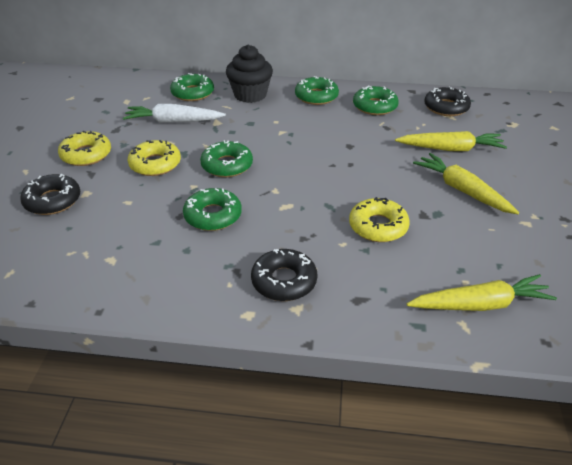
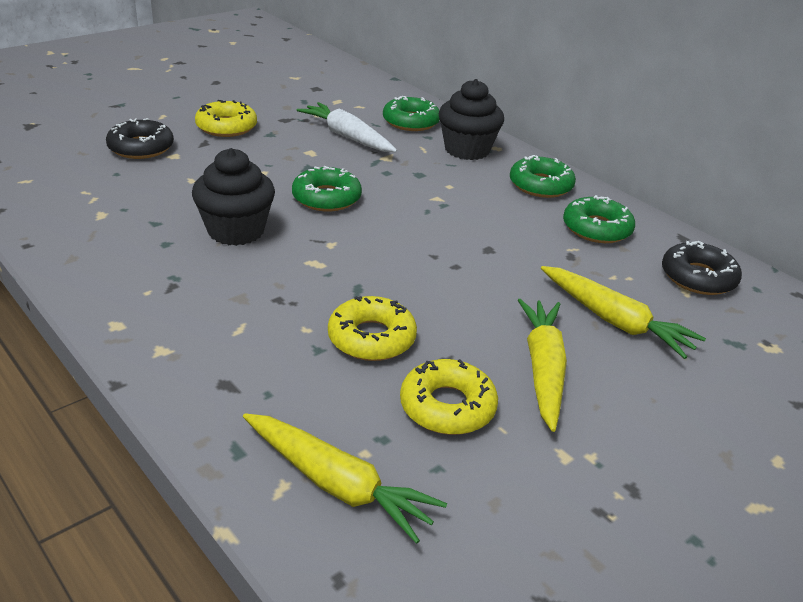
camera: 40 degrees right, 5 degrees down
yellow donut [128,140,181,176] -> yellow donut moved to [400,359,498,435]
green donut [183,188,242,231] -> black cupcake [192,148,275,246]
black donut [251,249,318,301] -> none

